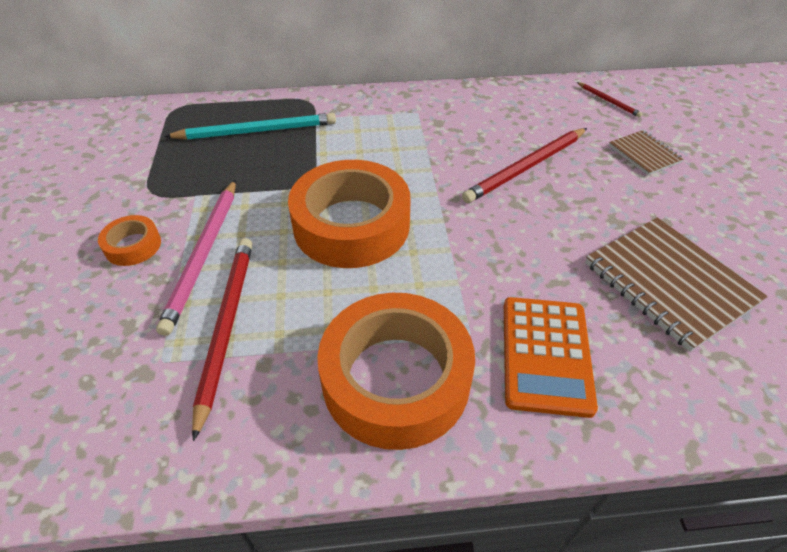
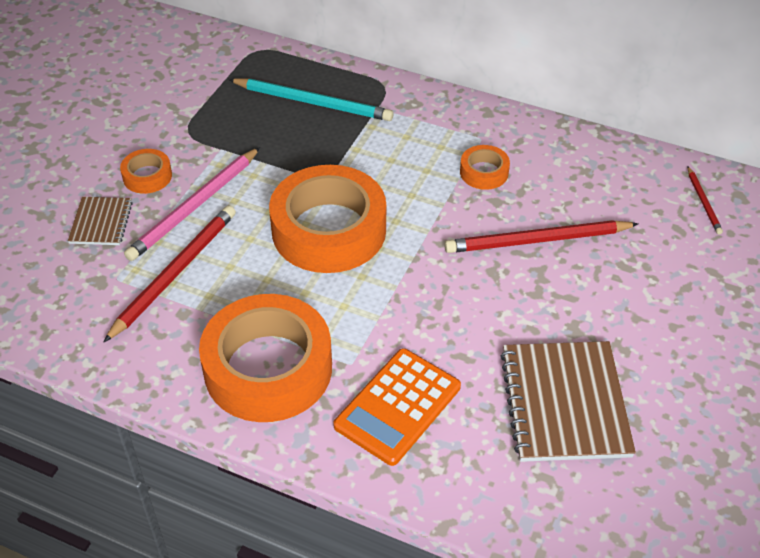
camera: 30 degrees right, 0 degrees up
brown notebook [609,130,684,175] -> brown notebook moved to [68,197,133,245]
none -> orange tape [460,145,510,190]

